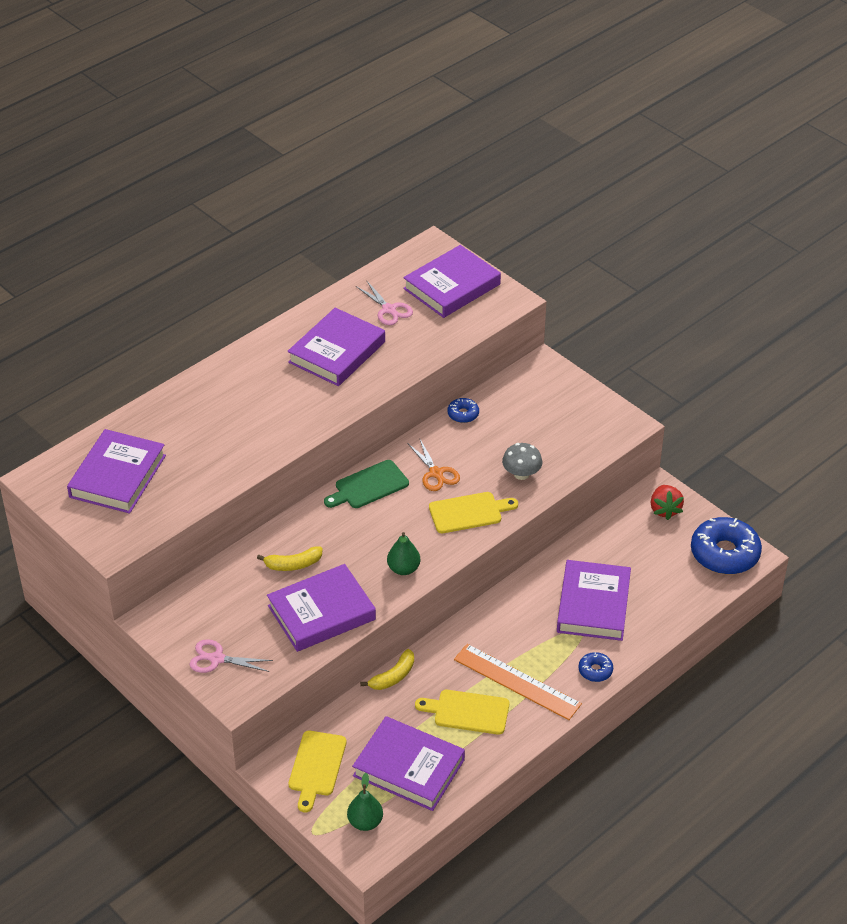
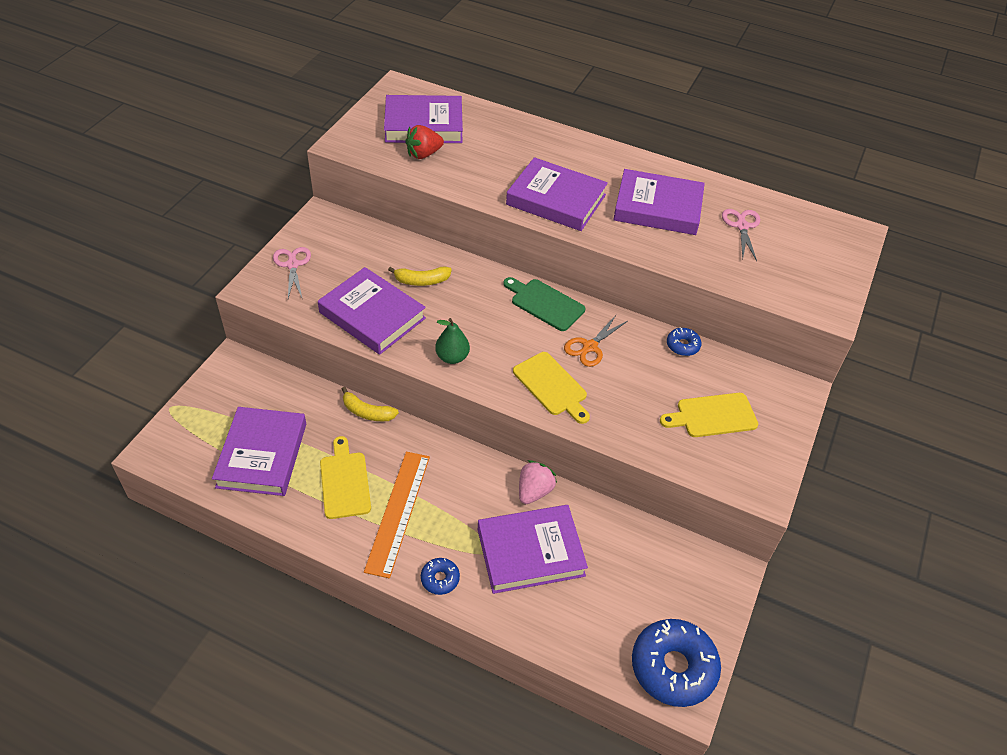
camera: 65 degrees right, 5 degrees up
yellow banana [257,546,322,571] -> yellow banana turned 60 degrees counterclockwise [388,266,452,286]
yellow cutting board [289,731,347,812] -> yellow cutting board moved to [660,393,758,437]
green pear [347,773,383,831] -> none
pink scissors [356,280,413,325] -> pink scissors turned 150 degrees clockwise [722,209,760,261]
purple book [403,245,501,318] -> purple book moved to [506,157,608,231]
grey mushroom [502,443,543,480] -> none
red strawberry [651,485,684,520] -> red strawberry moved to [405,125,444,159]
none -> pink strawberry [519,460,557,504]

